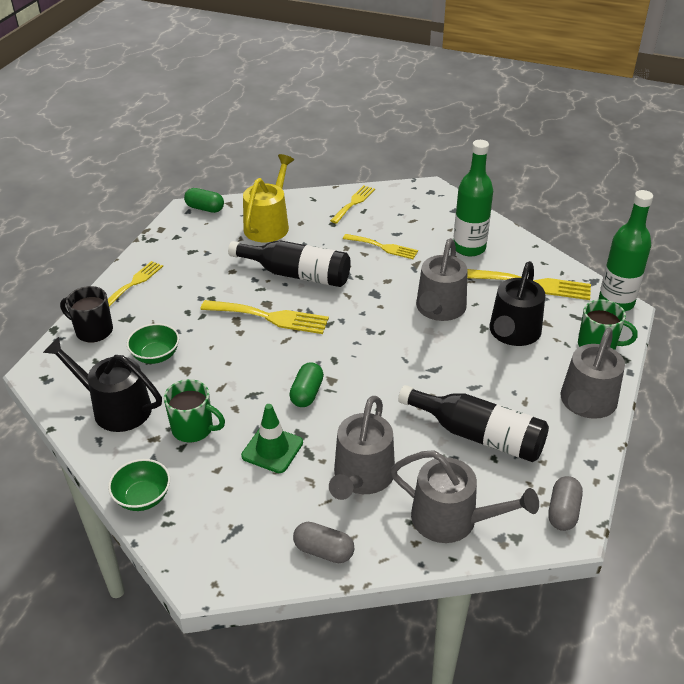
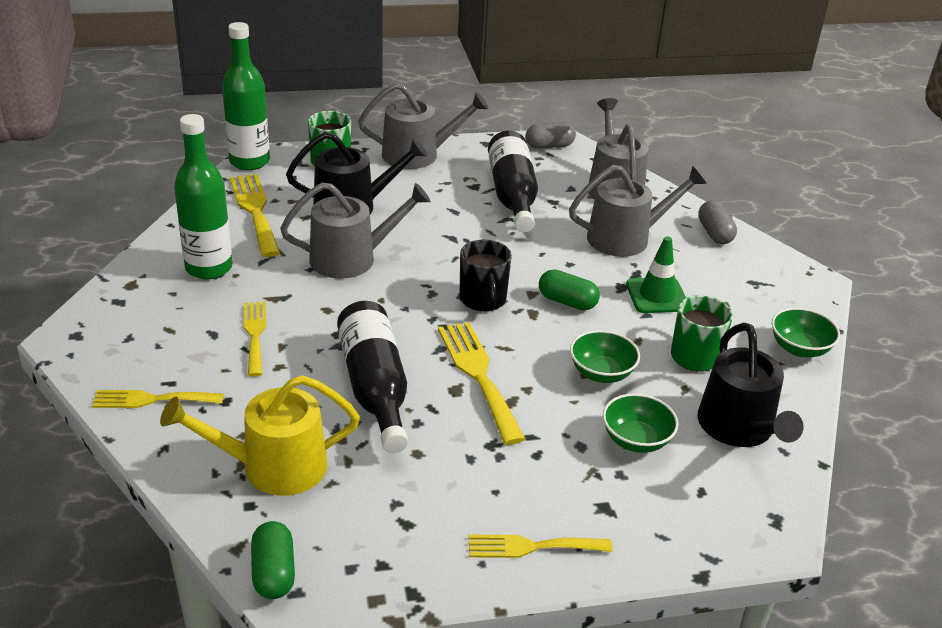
camera: 125 degrees left, 5 degrees down
black mug [60,286,113,342] -> black mug moved to [459,240,512,311]
green capsule [289,362,324,407] -> green capsule turned 45 degrees clockwise [539,270,600,310]
none -> green bowl [570,330,640,383]

